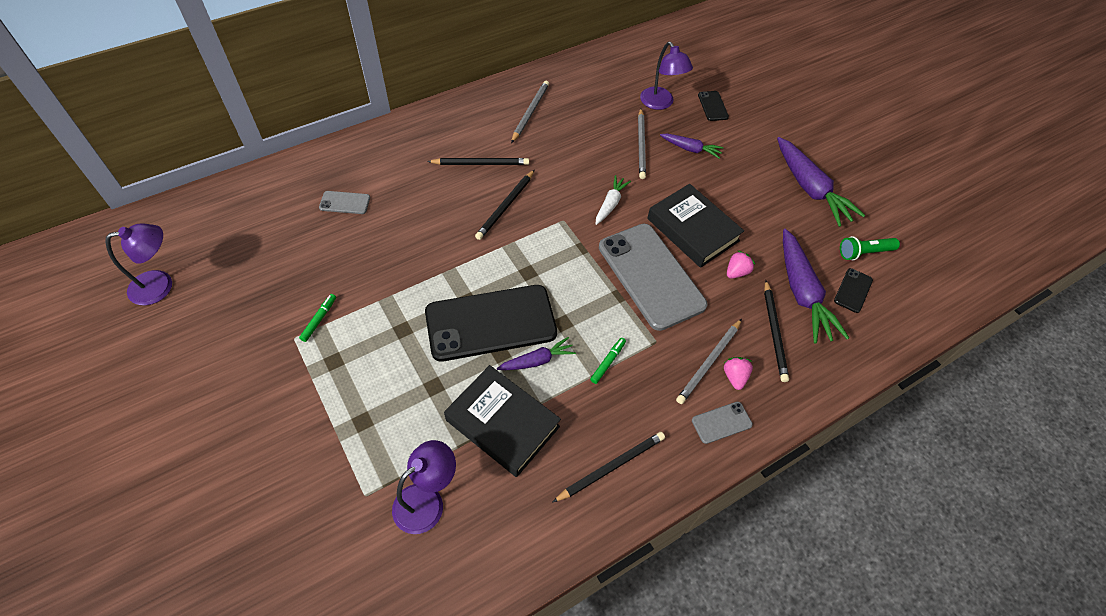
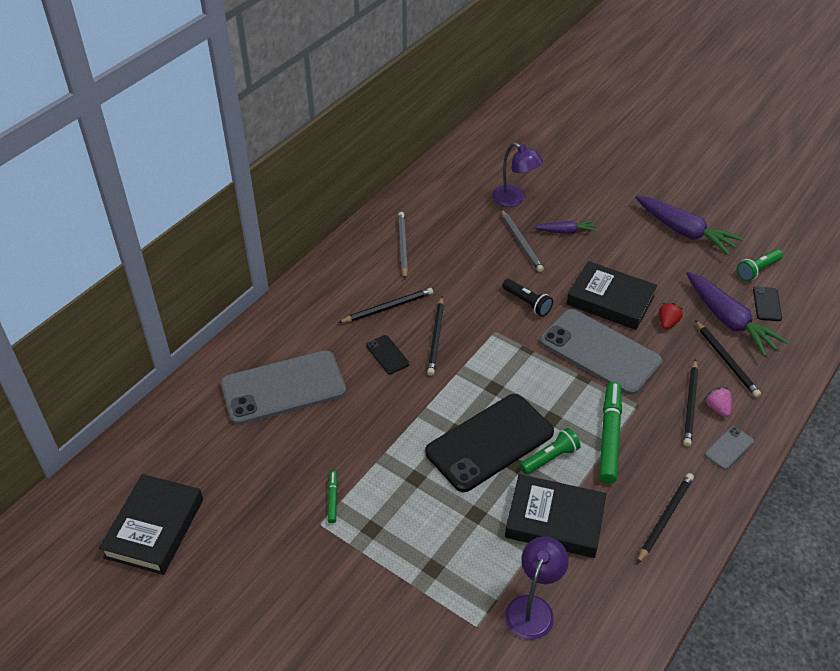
camera: 20 degrees left, 10 degrees down
purple lamp [105,223,172,305] -> black book [99,474,203,575]
grey phone [319,191,370,214] -> grey phone [221,350,346,425], size x2.39
purple carrot [497,337,576,370] -> green flashlight [520,428,581,475]
green marker [590,338,626,384] -> green marker [599,382,622,483], size x2.16
white carrot [596,175,631,225] -> black flashlight [502,279,553,316]
grey pencil [676,319,742,404] -> black pencil [683,359,698,446]
black phone [698,91,729,121] -> black phone moved to [366,335,409,374]
pink strawberry [727,250,755,279] -> red strawberry [659,303,683,330]

